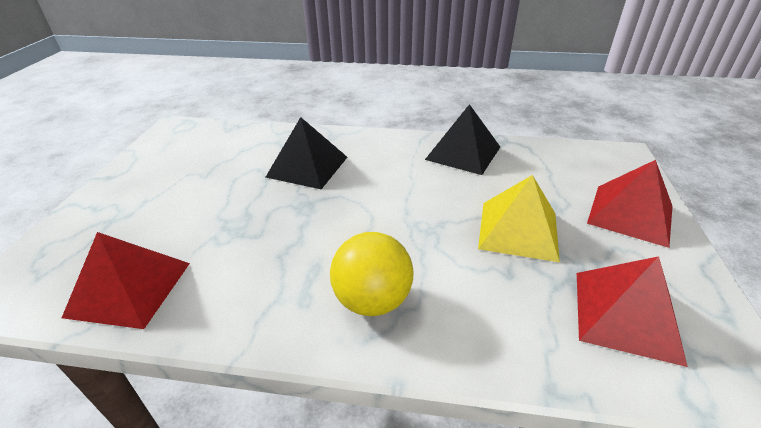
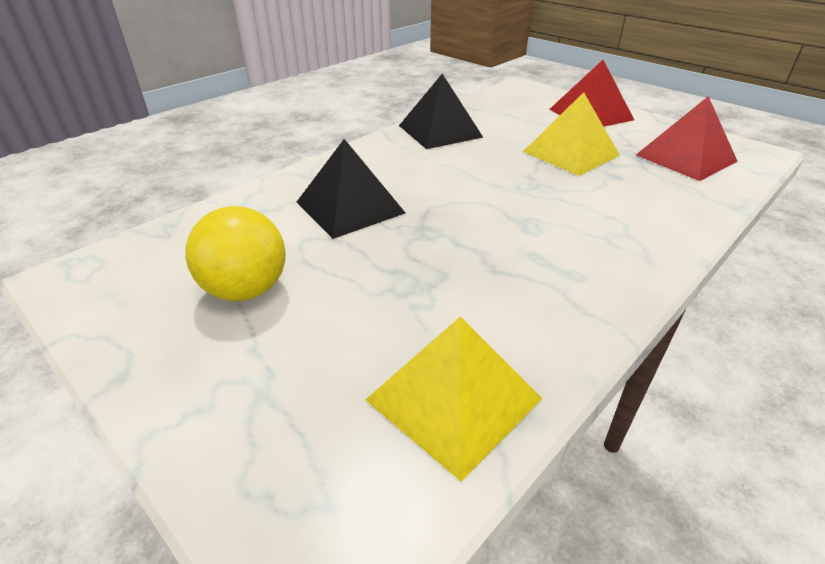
camera: 55 degrees left, 0 degrees up
red pyramid [62,232,190,329] -> yellow pyramid [365,316,542,481]
yellow ball [330,232,414,316] -> yellow ball moved to [185,206,286,301]

